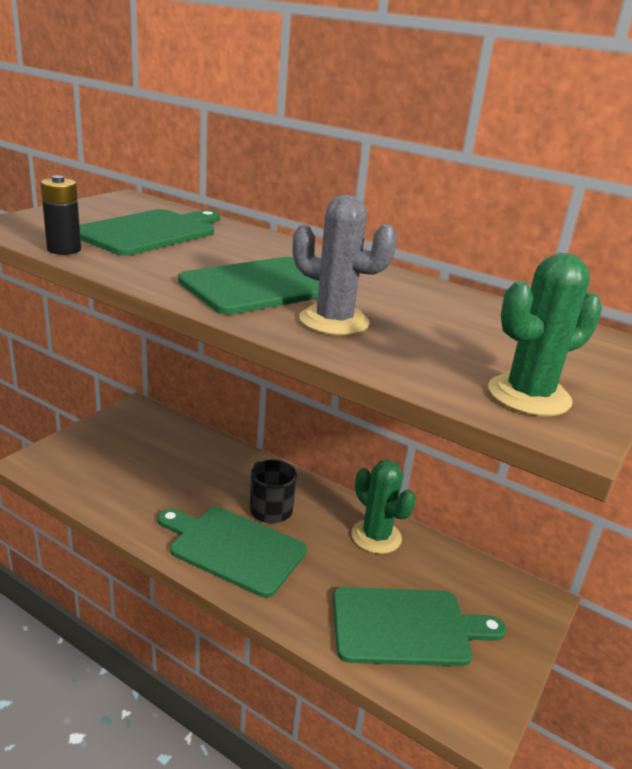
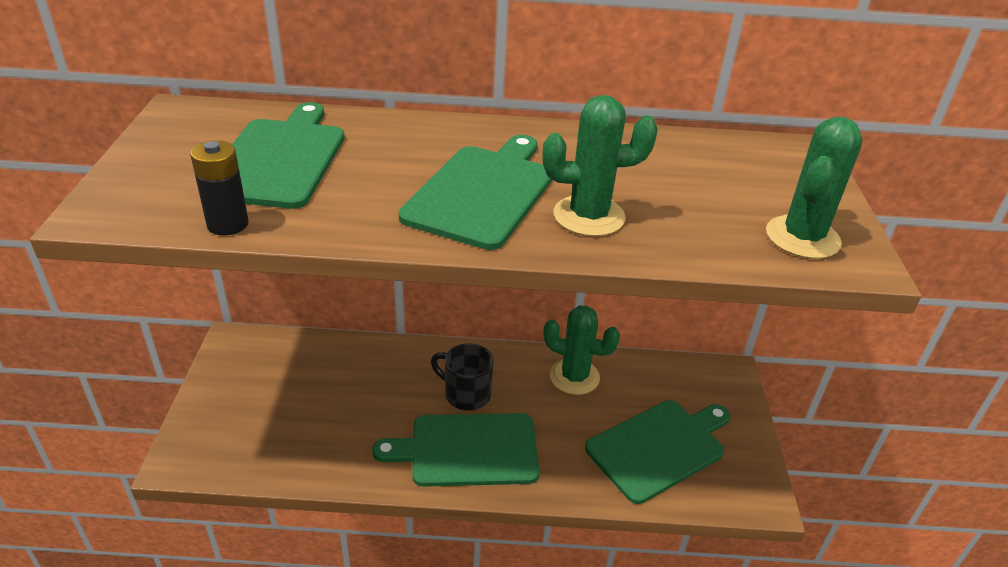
camera: 30 degrees left, 10 degrees up
grey cactus [293,195,397,335] -> green cactus [542,95,658,236]

